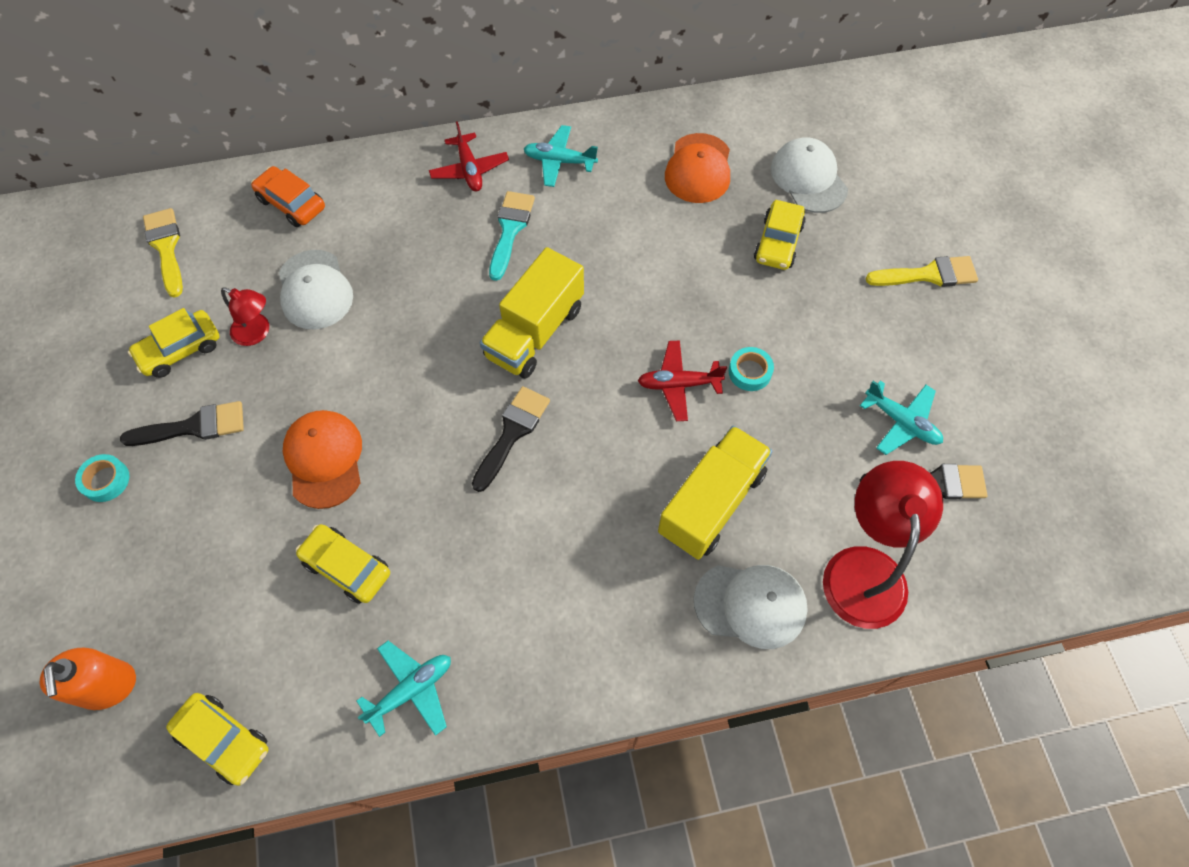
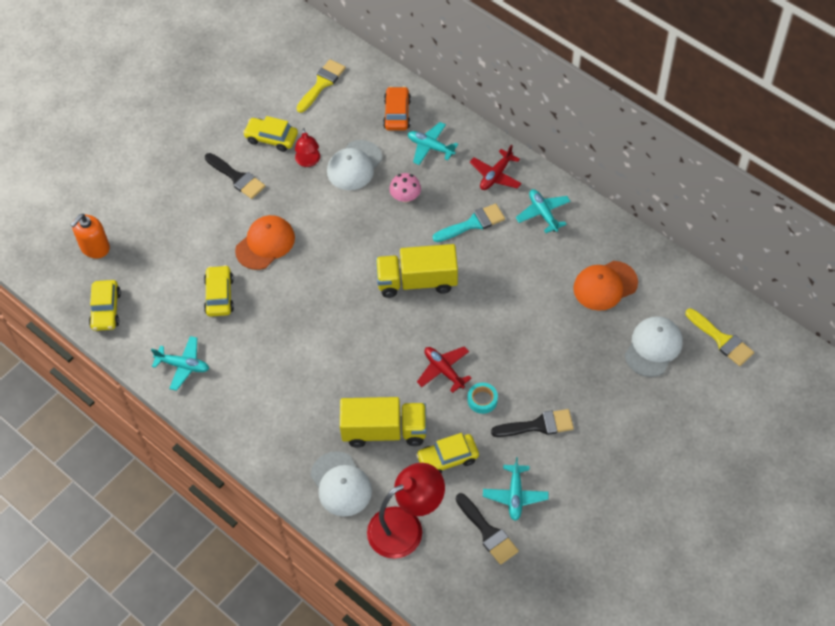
camera: 55 degrees right, 5 degrees down
turquoise tape [75,454,129,502] -> none
black brush [472,386,550,492] -> black brush moved to [491,409,574,437]
yellow car [754,200,806,270] -> yellow car moved to [416,433,479,473]
yellow brush [865,256,978,287] -> yellow brush moved to [685,308,754,366]
none -> pink mushroom [389,173,421,203]
none -> turquoise plane [408,122,458,165]

